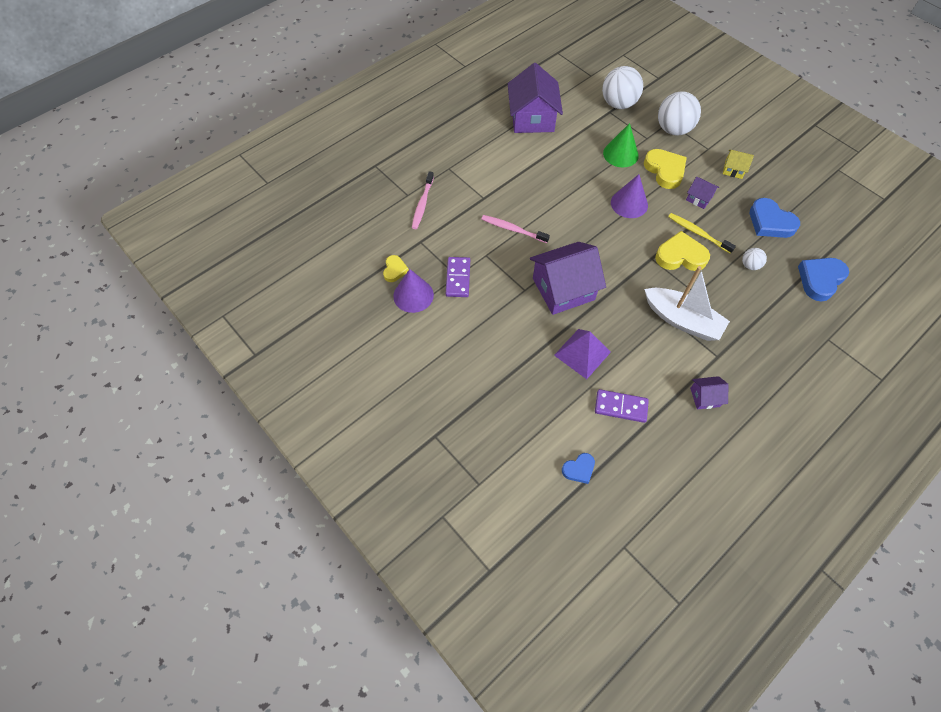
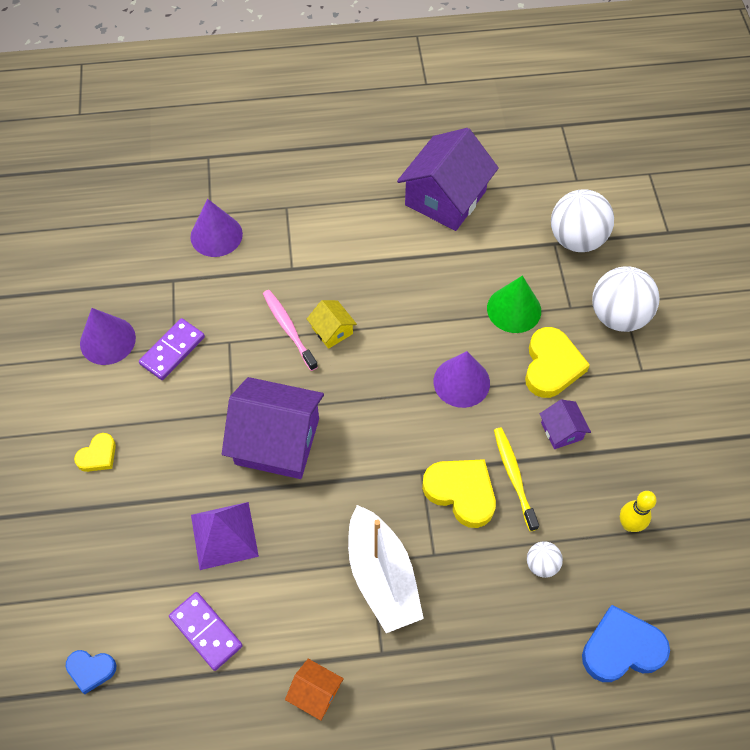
camera: 35 degrees right, 0 degrees up
yellow heart [383,255,409,282] -> yellow heart moved to [74,433,116,472]
pink toothbrush [412,171,434,229] -> purple cone [190,199,243,257]
purple house [690,376,729,409] -> orange house [285,659,344,721]
yellow house [723,150,754,179] -> yellow house moved to [307,300,357,349]
blue heart [750,198,800,238] -> yellow bowling pin [620,491,657,532]

